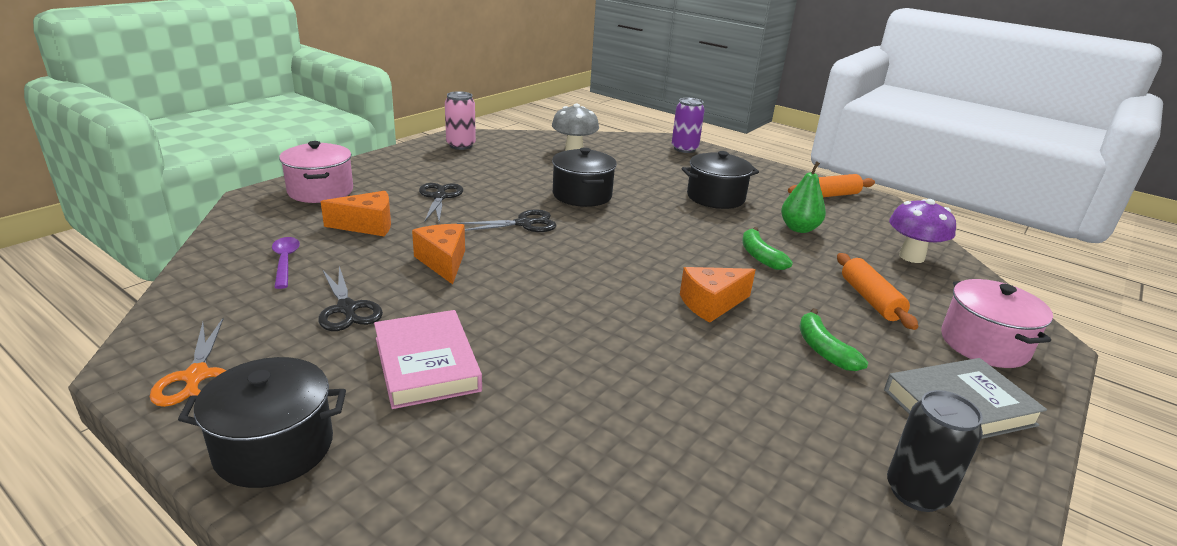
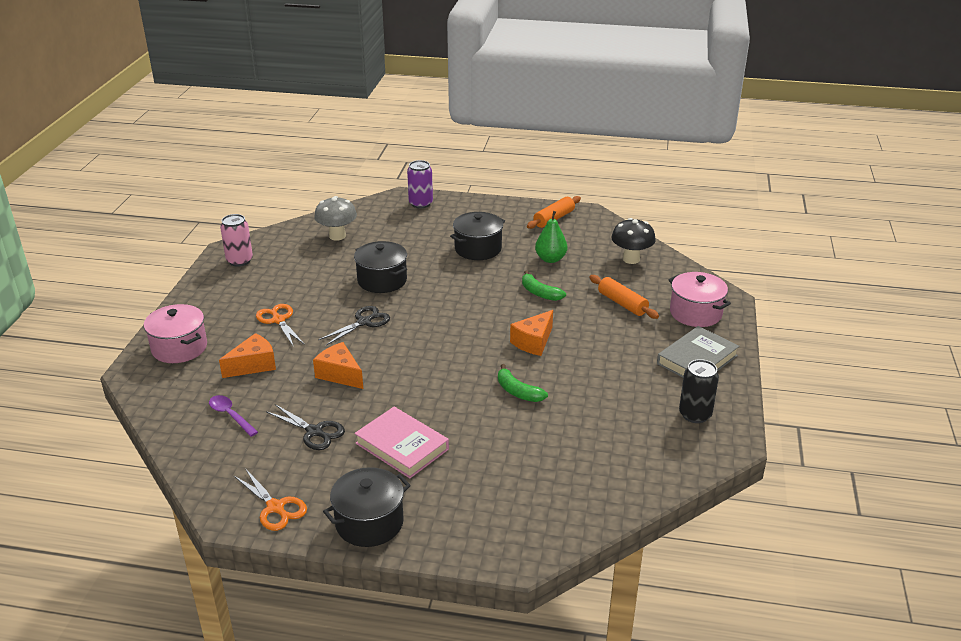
camera: 25 degrees left, 5 degrees up
black scissors [419,183,463,222] -> orange scissors [256,304,304,346]
green banana [800,308,868,371] -> green banana moved to [498,364,548,402]
purple mushroom [889,199,956,263] -> black mushroom [611,218,656,264]

